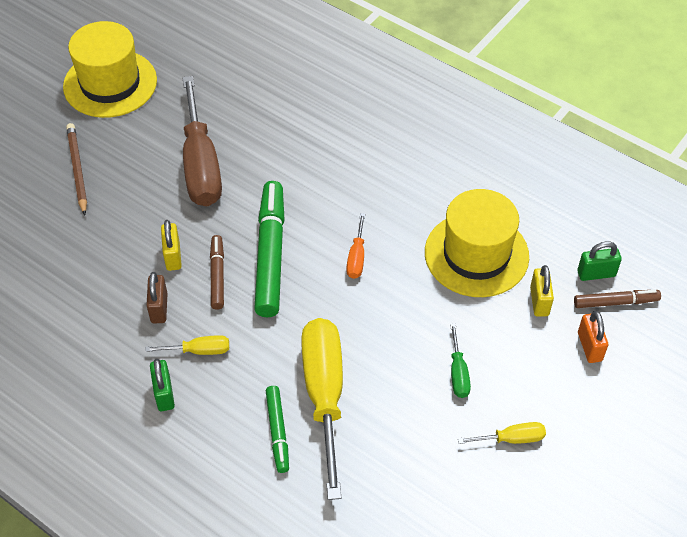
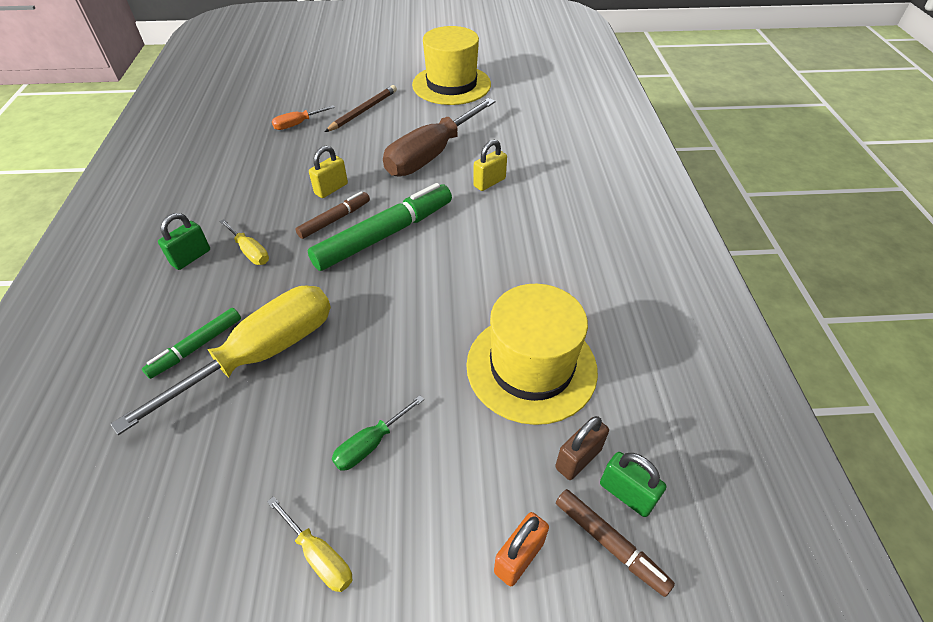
camera: 50 degrees right, 5 degrees down
brown padlock [146,272,168,323] -> brown padlock moved to [555,416,609,480]
orange screwdriver [346,213,365,279] -> orange screwdriver moved to [272,105,335,130]
yellow padlock [530,265,554,317] -> yellow padlock moved to [473,140,507,191]

